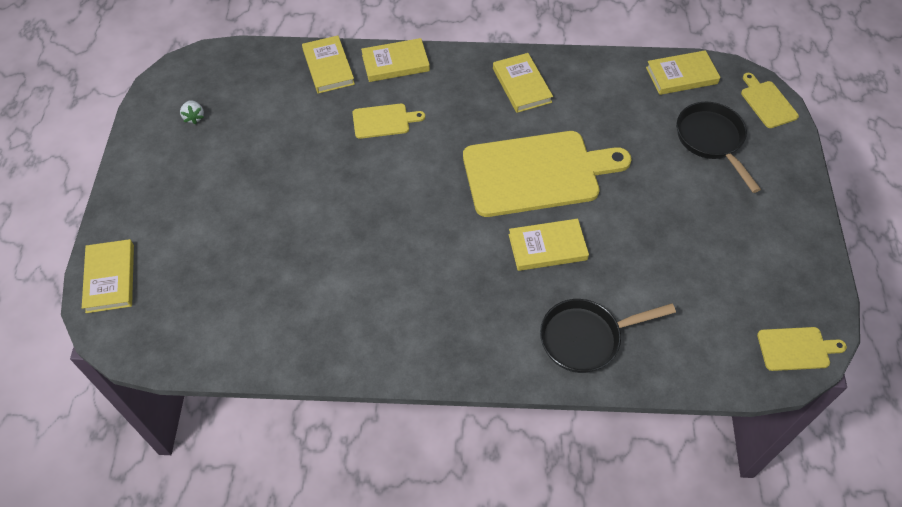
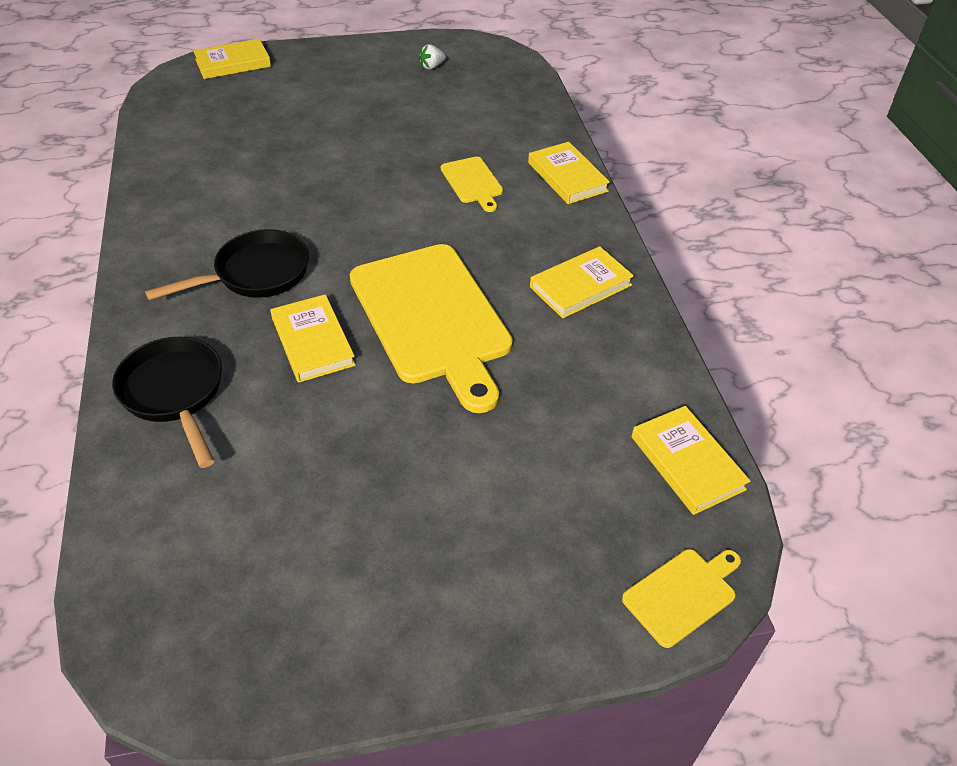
camera: 75 degrees right, 10 degrees down
yellow book [302,35,355,94] -> none
black pan [677,102,761,193] -> black pan moved to [145,229,309,301]
yellow cutting board [757,327,847,371] -> none

